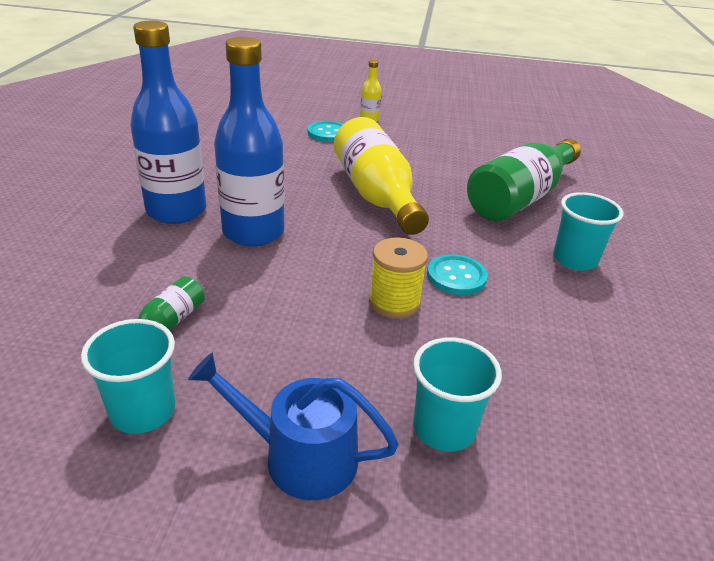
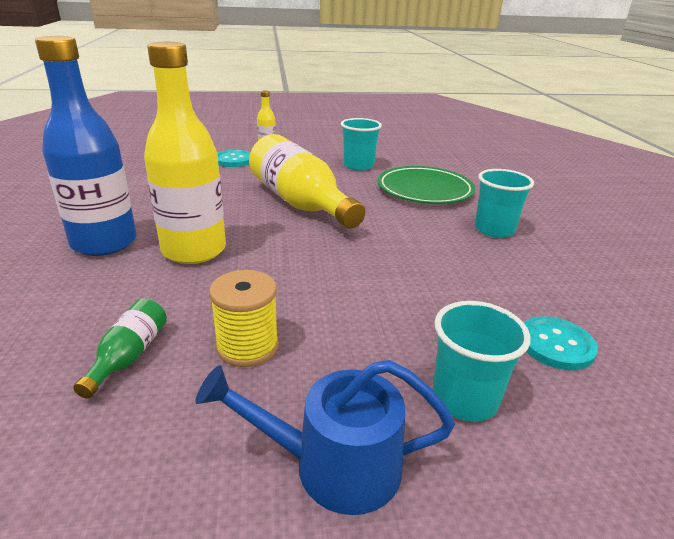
camera: 15 degrees left, 5 degrees down
turquoise cup [81,319,175,434] -> turquoise cup moved to [341,118,382,171]
blue bottle [214,37,285,246] -> yellow bottle [144,42,226,264]
yellow spool [369,237,428,318] -> yellow spool moved to [209,270,279,367]
turquoise button [427,254,488,295] -> turquoise button moved to [524,316,598,370]
green bottle [467,139,581,221] -> green plate [378,166,475,204]

